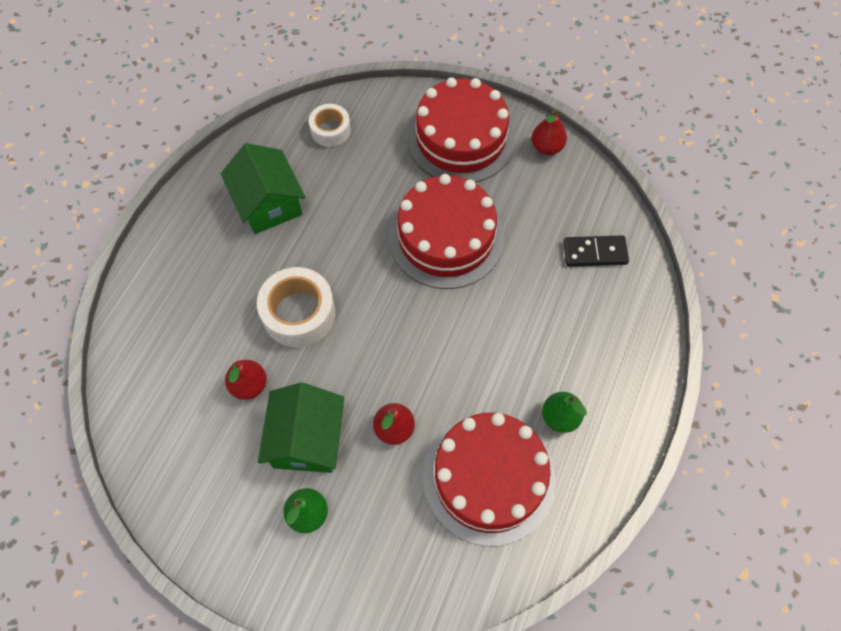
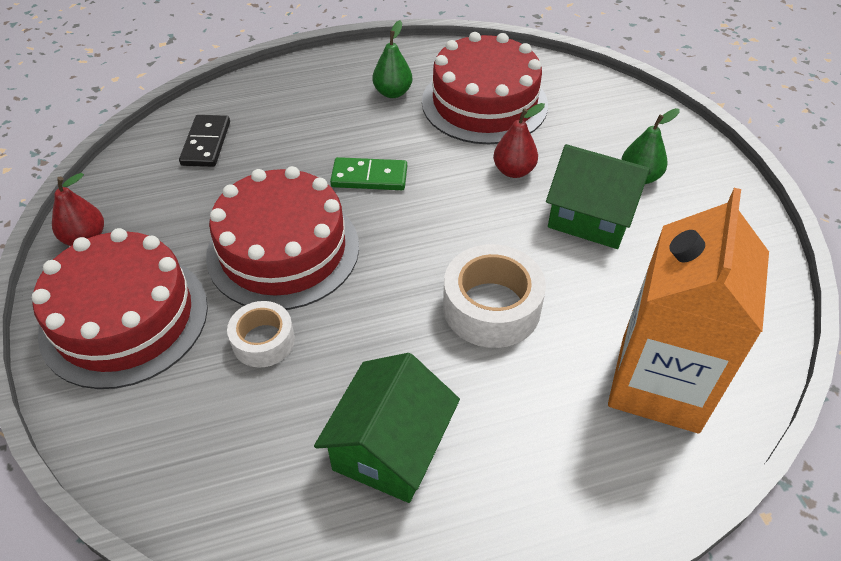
camera: 130 degrees left, 15 degrees down
red pear [225,360,267,400] -> none
green house [258,383,344,473] -> green house turned 60 degrees clockwise [546,144,651,249]
white tape [309,104,351,147] -> white tape moved to [227,301,295,368]
black domino [563,235,629,267] -> black domino turned 45 degrees clockwise [179,115,230,167]
none -> green domino [330,157,407,190]
none -> orange carton [608,188,769,433]

